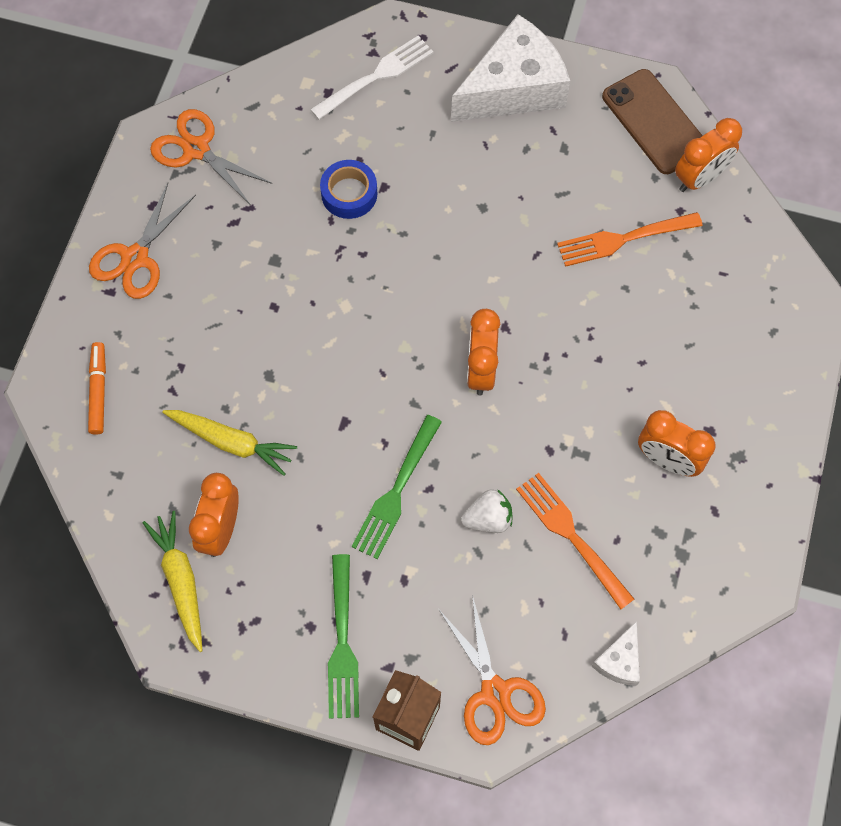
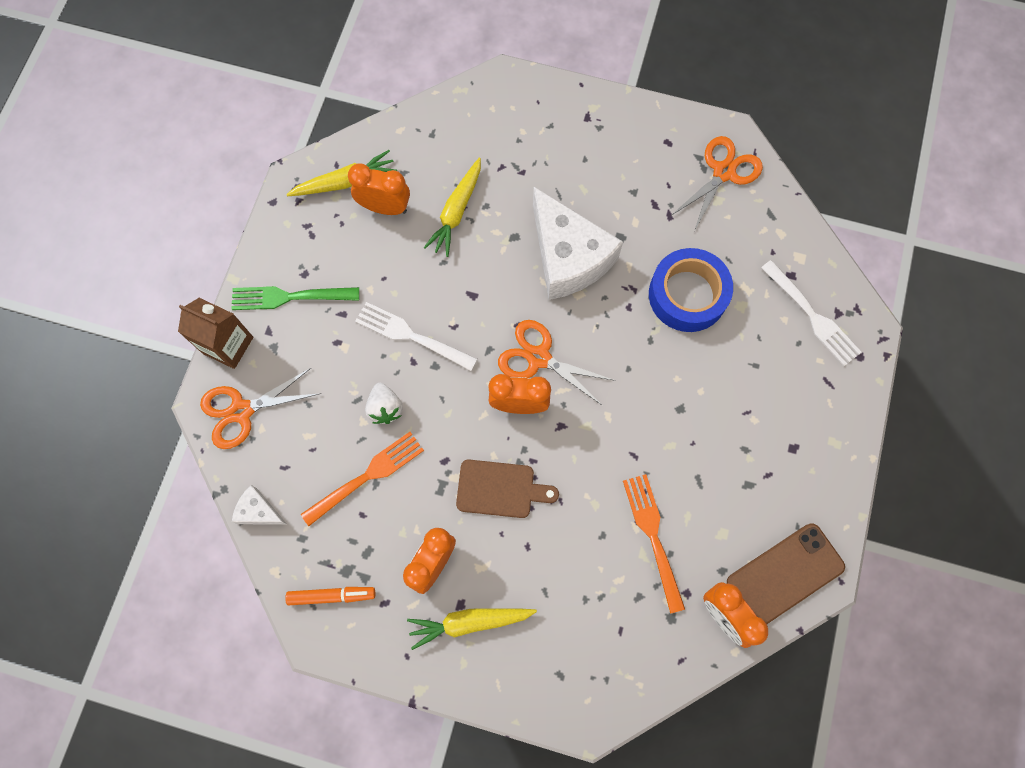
camera: 90 degrees right, 5 degrees up
orange marker [88,342,106,435] -> orange marker moved to [285,587,375,606]
orange scissors [89,183,196,299] -> orange scissors moved to [498,320,616,406]
blue tape [320,160,377,219] -> blue tape [649,248,733,332], size x1.58
green fork [352,415,442,559] -> white fork [355,302,478,371]
white cheese [451,14,570,122] -> white cheese moved to [533,187,623,300]
none -> yellow carrot [407,609,537,650]
none -> brown cutting board [456,459,559,518]

